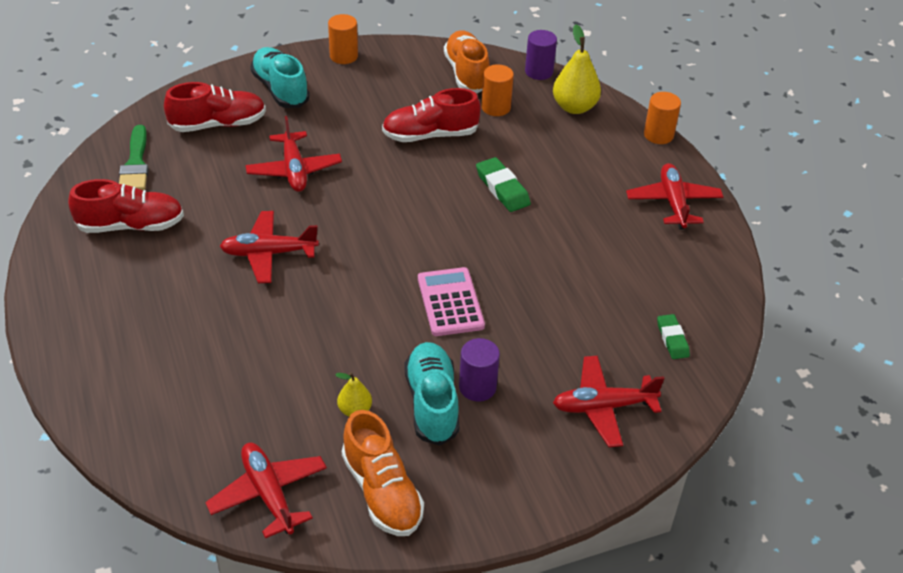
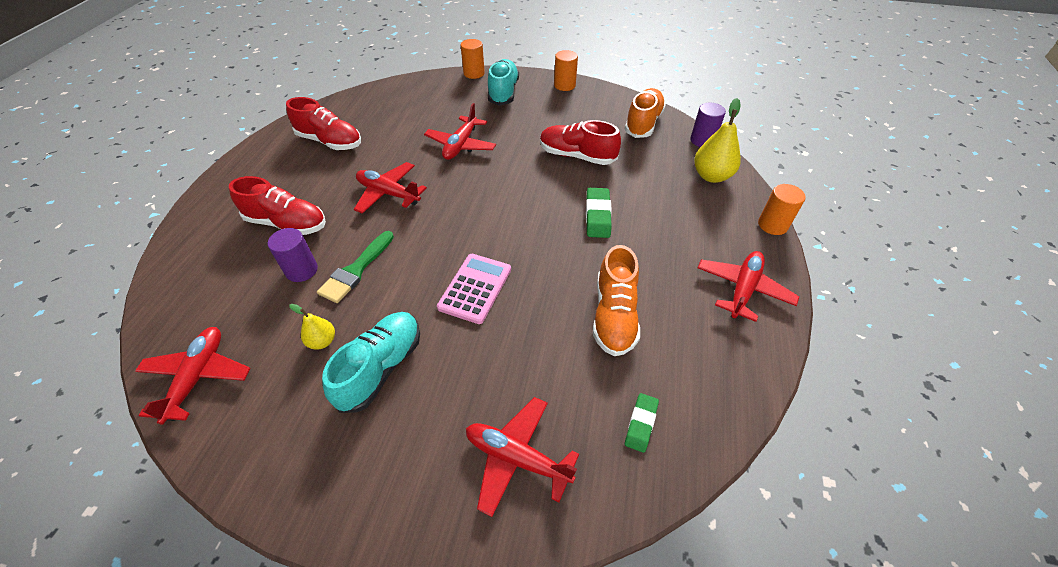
camera: 35 degrees right, 5 degrees up
green brush [119,125,149,190] -> green brush moved to [317,231,394,303]
red shoe [164,82,266,132] -> red shoe moved to [229,176,326,235]
orange shoe [342,410,424,536] -> orange shoe moved to [593,245,640,356]
purple cylinder [459,338,500,402] -> purple cylinder moved to [268,228,318,282]
orange cylinder [481,64,514,116] -> orange cylinder moved to [461,39,485,79]

